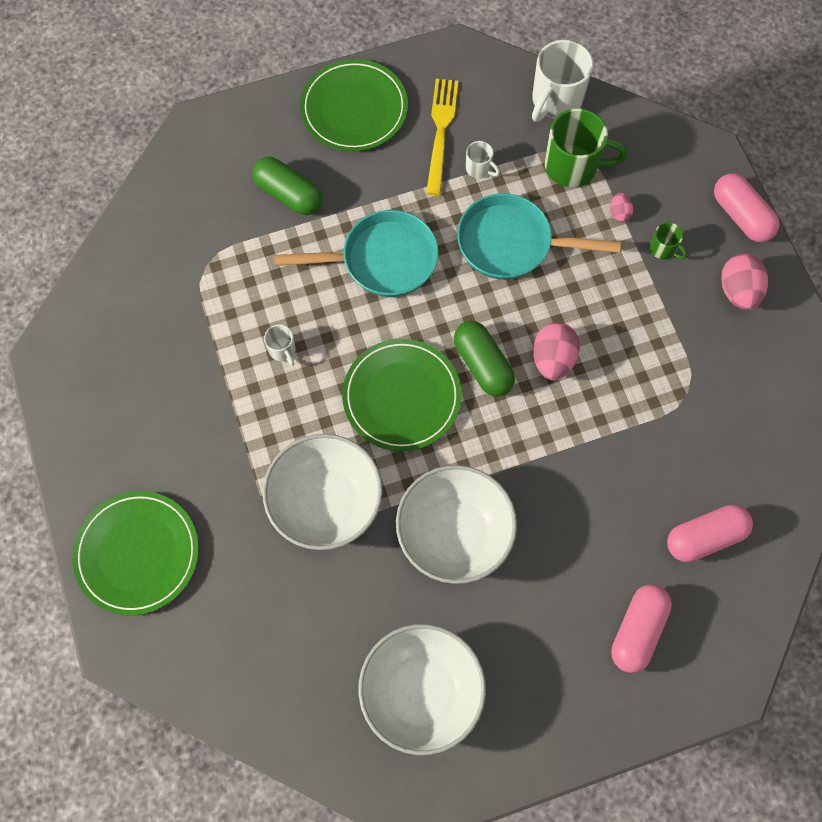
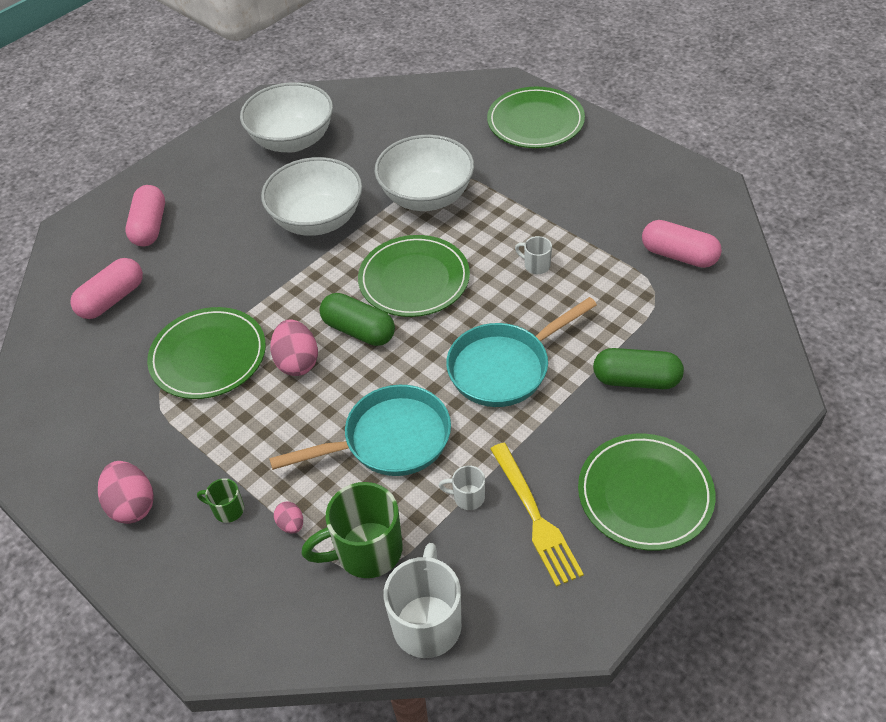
camera: 155 degrees right, 20 degrees down
pink capsule [714,174,780,242] -> pink capsule moved to [642,220,722,268]
none -> green plate [147,307,266,399]

